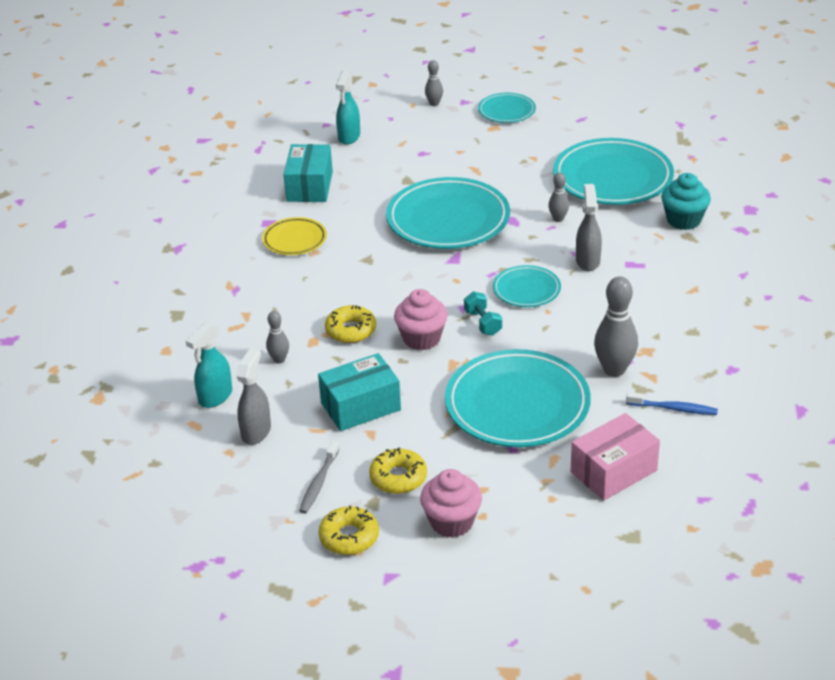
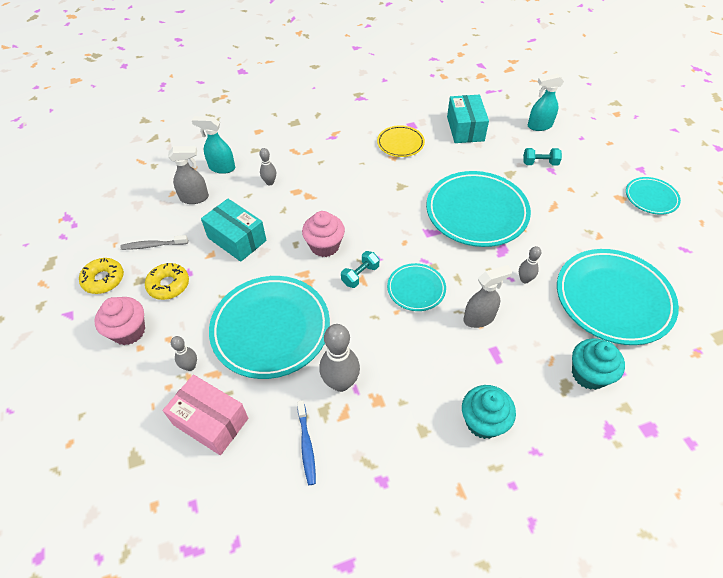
camera: 65 degrees right, 15 degrees up
turquoise box [283,144,333,202] -> turquoise box turned 75 degrees counterclockwise [447,95,489,143]
yellow donut [325,305,376,343] -> none
grey bowling pin [425,60,443,106] -> grey bowling pin moved to [171,336,197,371]
none -> turquoise cupcake [462,385,516,439]
none -> turquoise dumbbell [523,148,562,166]

